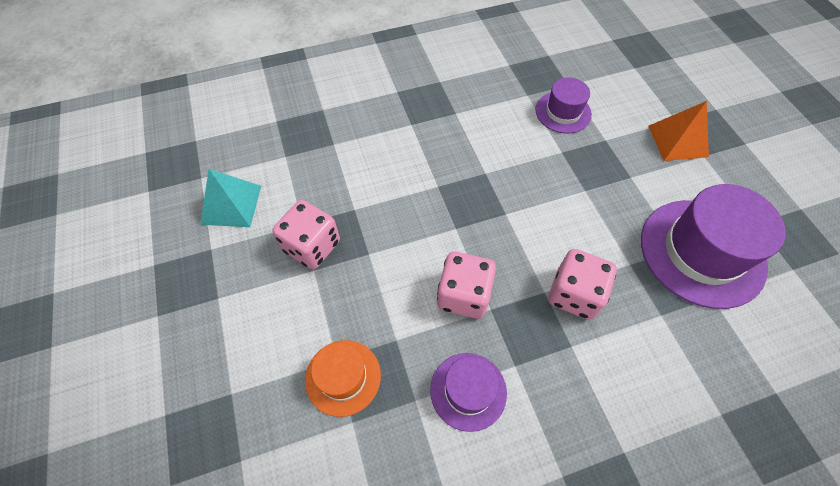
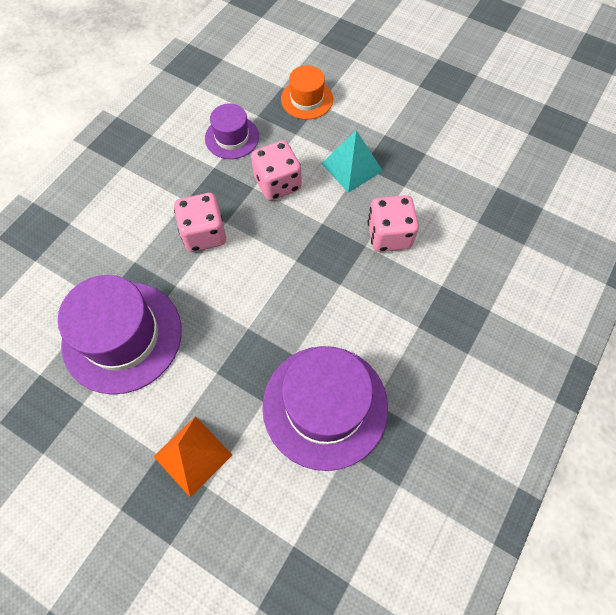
camera: 140 degrees right, 5 degrees up
turquoise pyramid [200,169,261,227] -> turquoise pyramid moved to [321,130,383,193]
pink dice [272,200,340,269] -> pink dice moved to [368,195,419,252]
purple hat [535,78,592,133] -> purple hat [262,346,388,471], size x1.84

